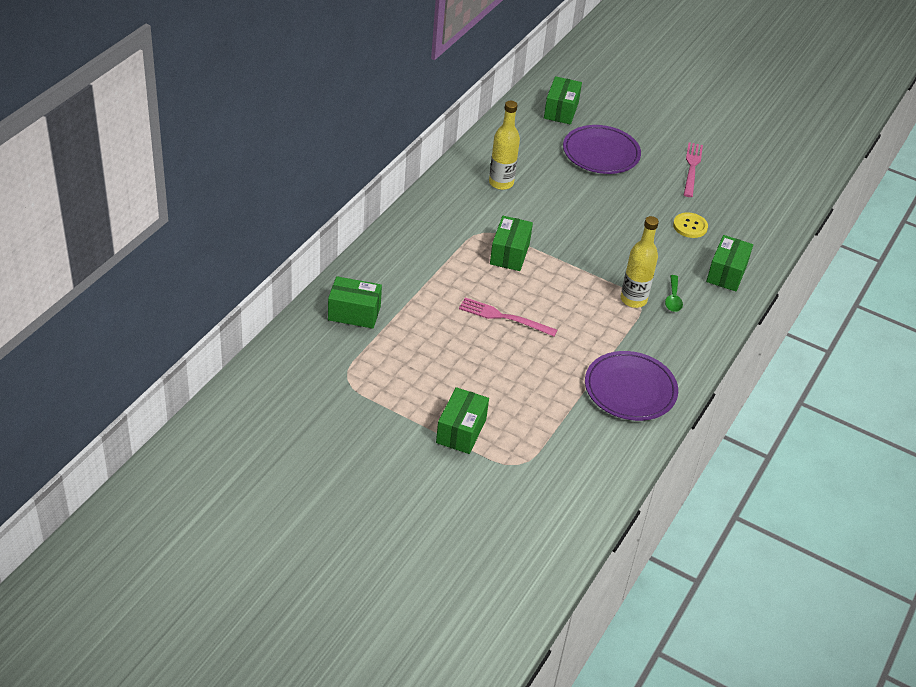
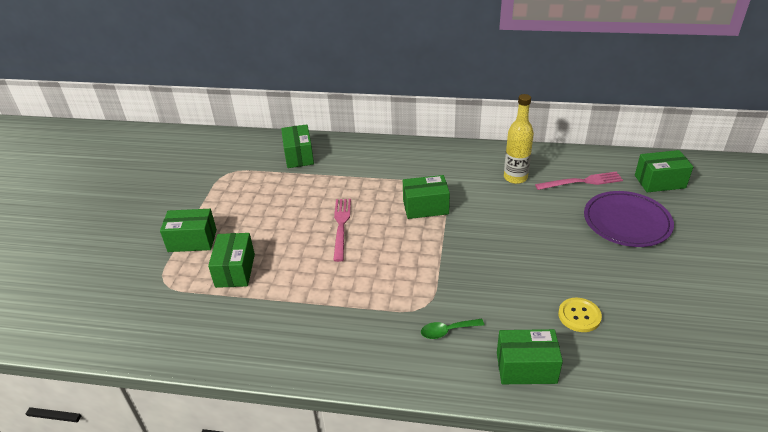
camera: 75 degrees right, 5 degrees down
purple plate [585,351,678,421] -> none
yellow bottle [621,216,659,308] -> none
pink fork [684,142,703,197] -> pink fork moved to [535,171,623,190]
none -> green box [208,233,255,288]

